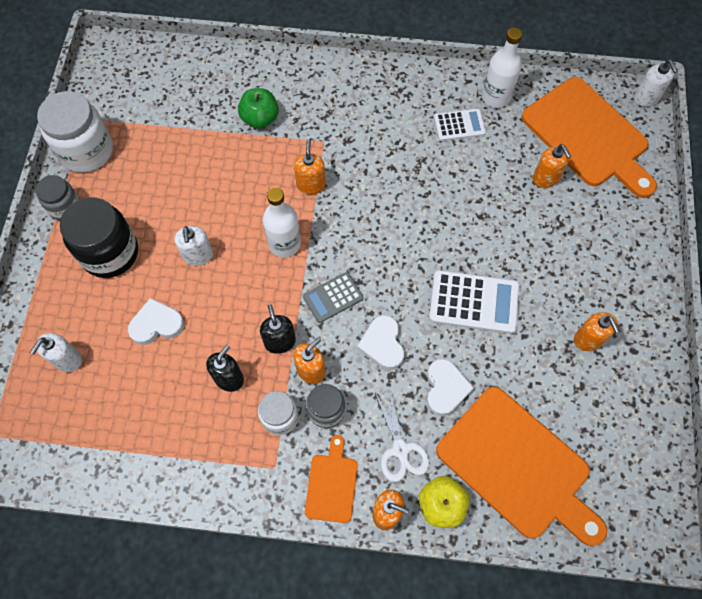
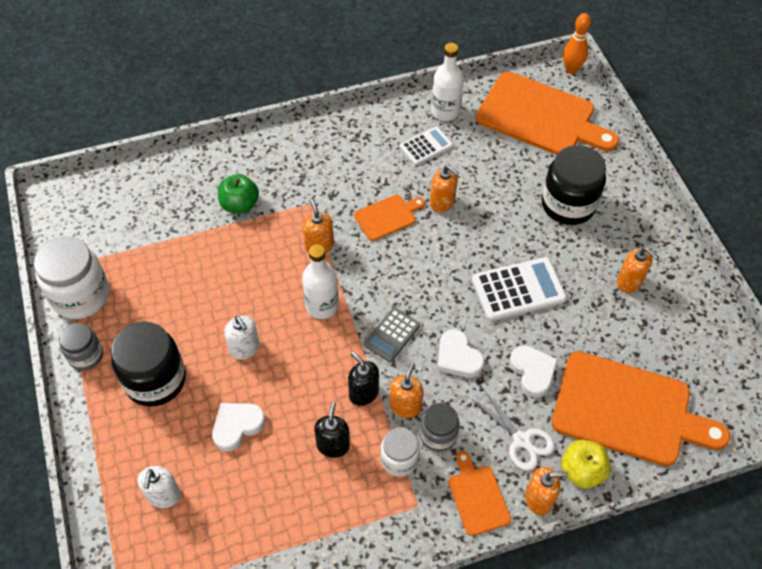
camera: 25 degrees left, 10 degrees down
orange soap dispenser [533,144,571,188] -> orange soap dispenser moved to [430,165,459,212]
white soap dispenser [634,60,678,107] -> orange bowling pin [563,13,591,74]
none -> orange cutting board [354,195,425,241]
none -> black jar [542,145,606,225]

